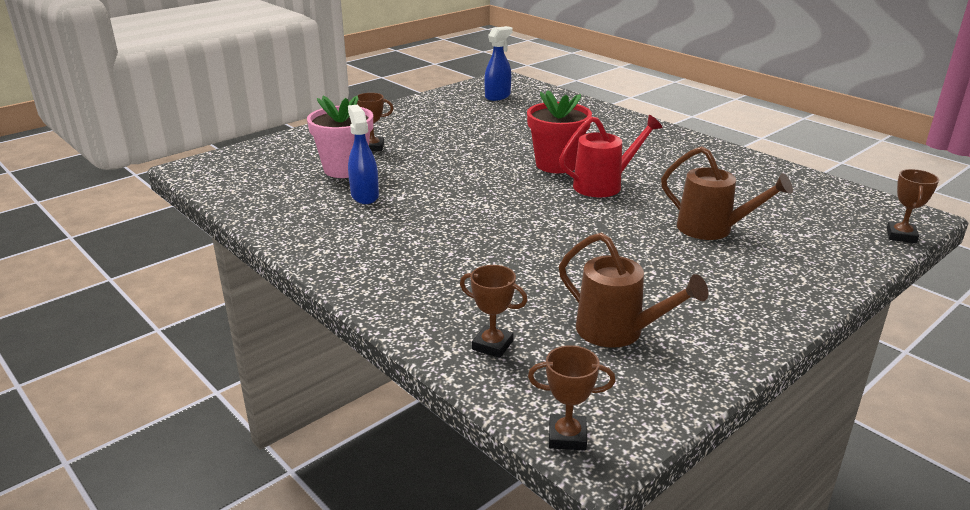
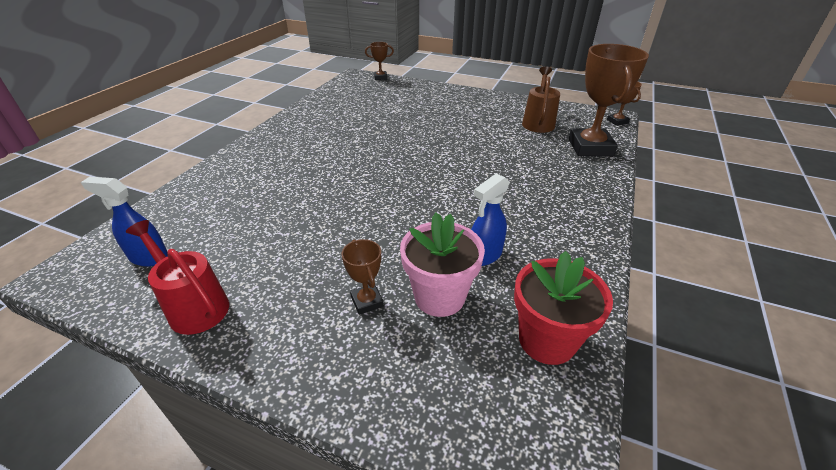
camera: 115 degrees left, 10 degrees up
brown trophy [460,265,528,358] -> brown trophy [569,44,649,156], size x2.15
red flower pot [527,90,592,173] -> red flower pot moved to [514,251,613,365]
red watering can [559,115,662,197] -> red watering can moved to [126,220,229,335]
brown watering can [661,146,793,240] -> none

